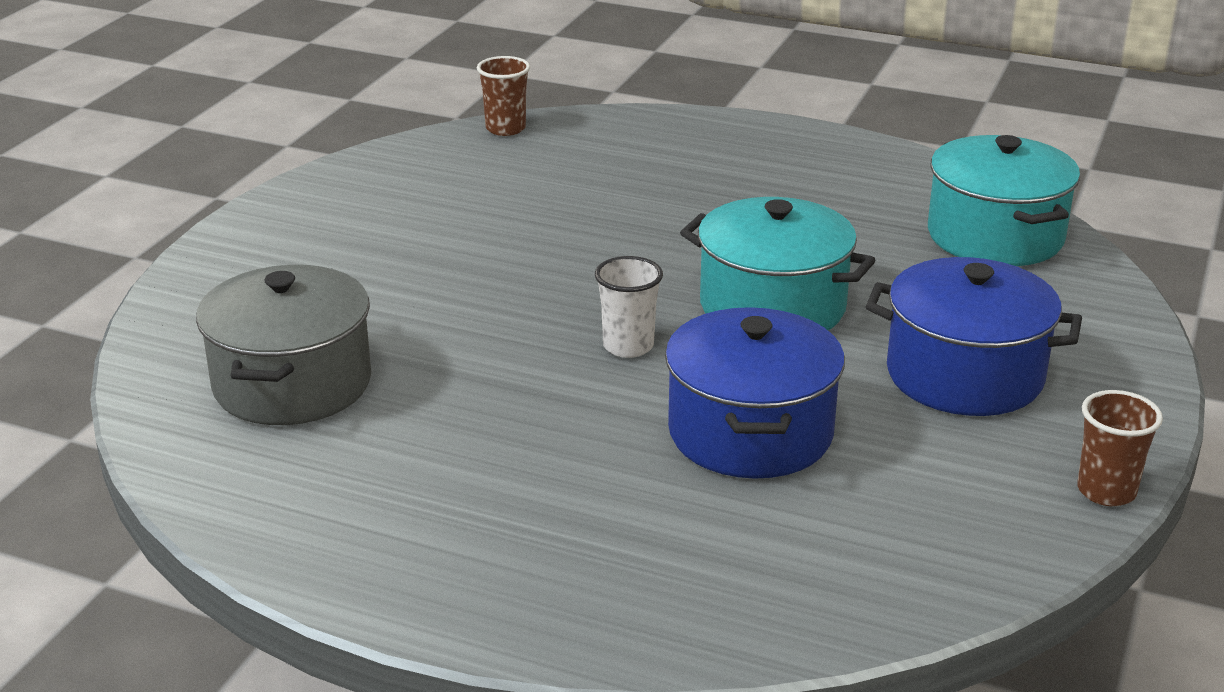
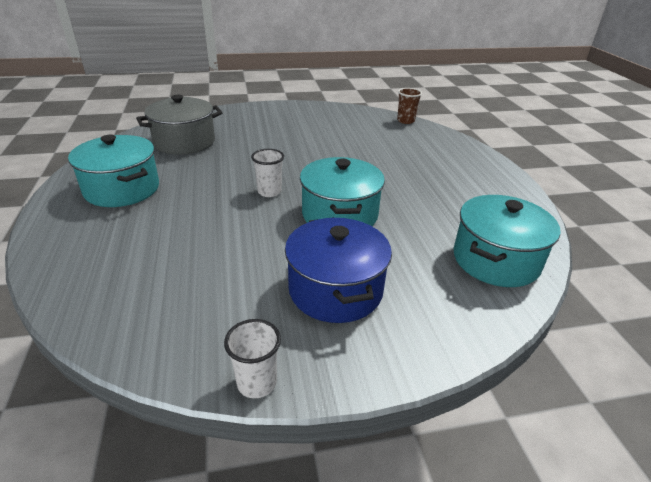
camera: 55 degrees right, 5 degrees up
blue pot [665,307,845,479] -> none
brown cup [1077,390,1163,506] -> white cup [224,319,281,399]
none -> turquoise pot [68,135,159,207]

